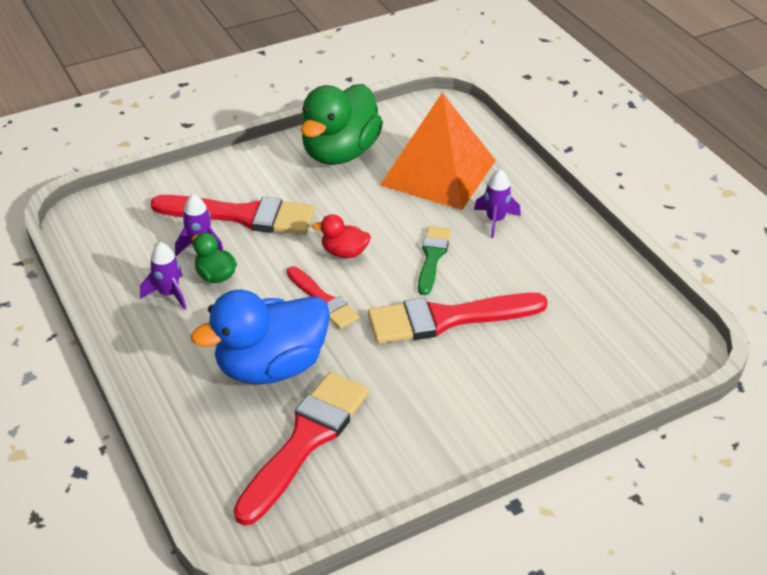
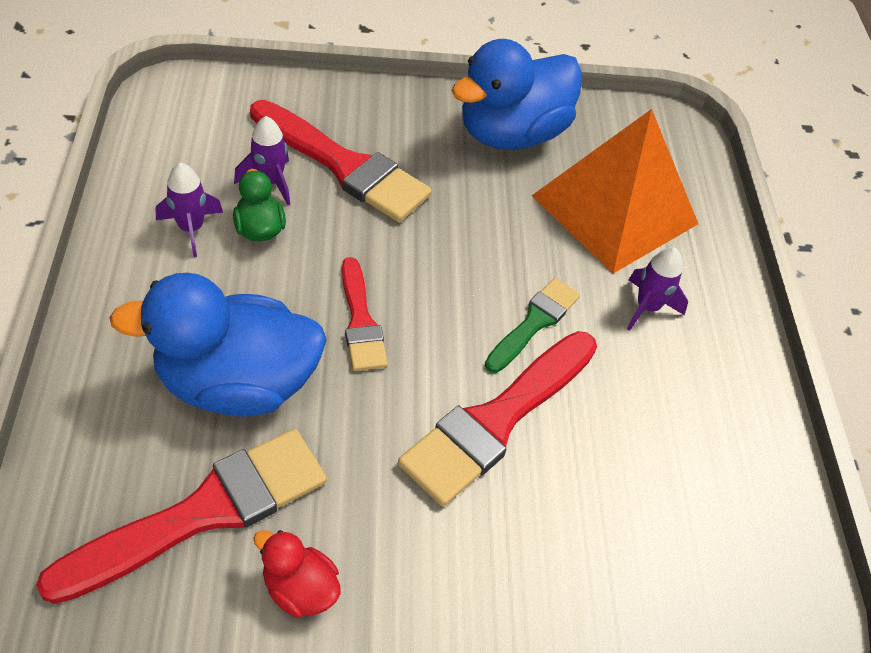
camera: 20 degrees right, 10 degrees up
green duck [301,84,383,165] -> blue duck [451,39,582,150]
red duck [312,214,371,258] -> red duck moved to [254,530,340,618]
red brush [368,293,548,344] -> red brush turned 60 degrees counterclockwise [398,331,597,506]

